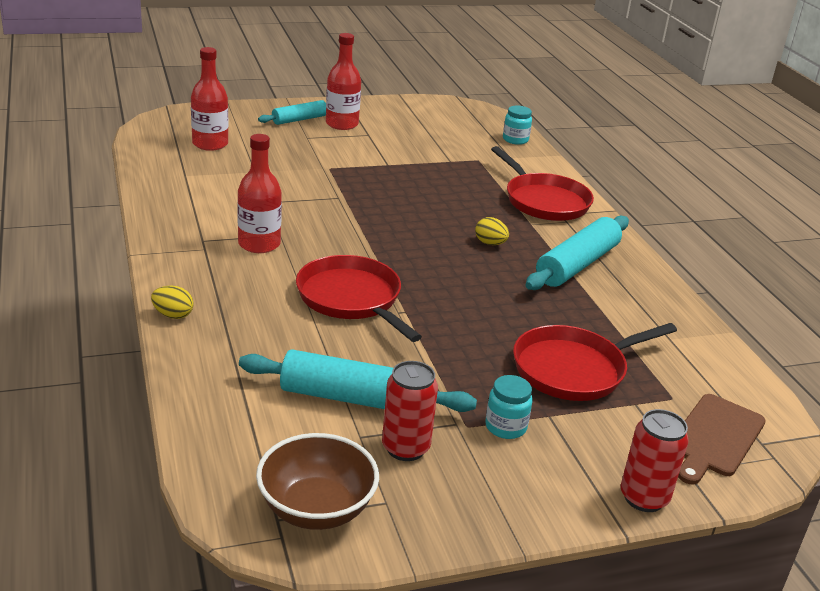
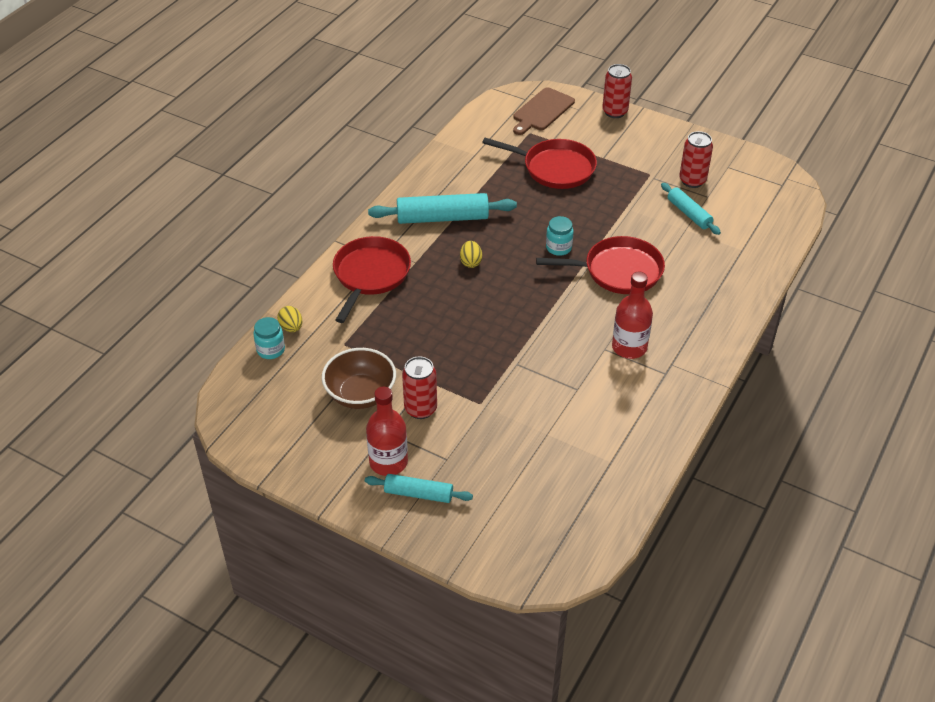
camera: 130 degrees left, 15 degrees up
yellow egg [151,285,193,319] -> yellow egg moved to [277,306,302,332]
red bottle [191,47,228,151] -> none
turquoise rolling pin [239,349,477,412] -> turquoise rolling pin [661,183,721,235], size x0.60
brown bowl [256,433,379,530] -> brown bowl moved to [322,348,396,409]
red pan [296,255,422,342] -> red pan turned 105 degrees counterclockwise [536,236,665,294]
turquoise jar [485,375,533,439] -> turquoise jar moved to [546,216,574,256]
brown cutting board [678,394,766,485] -> brown cutting board turned 135 degrees clockwise [513,87,575,135]
none -> red can [402,356,437,419]

